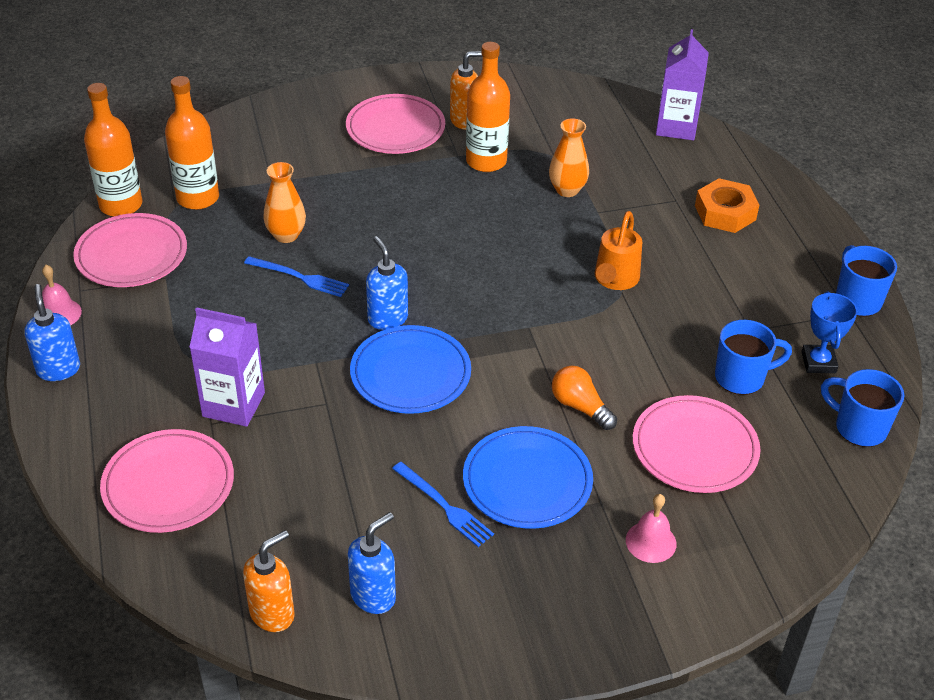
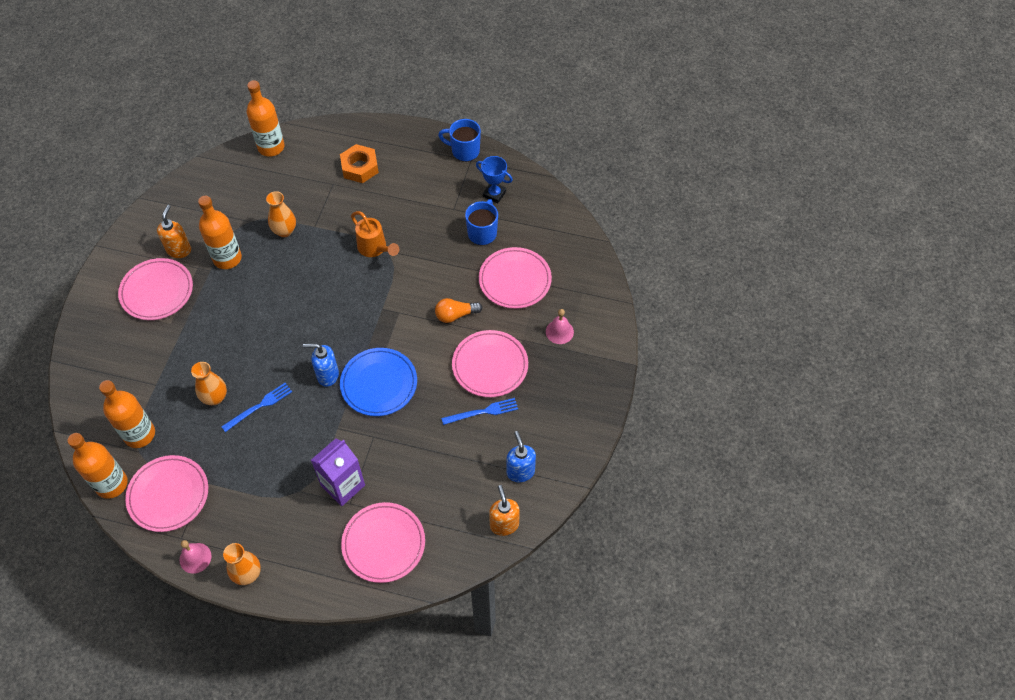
camera: 60 degrees left, 15 degrees up
blue soap dispenser [24,284,80,381] -> orange vase [223,543,261,585]
blue plate [463,426,593,529] -> pink plate [452,330,528,397]
purple carton [656,29,709,140] -> orange bottle [247,80,285,157]
blue mug [821,369,904,447] -> none

